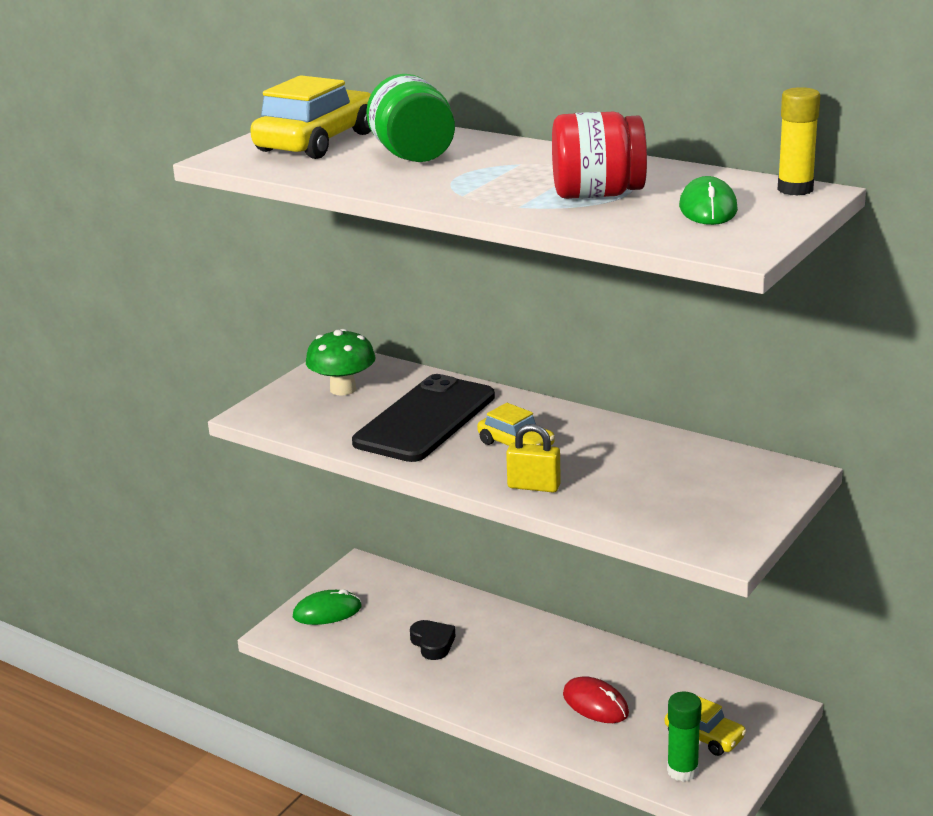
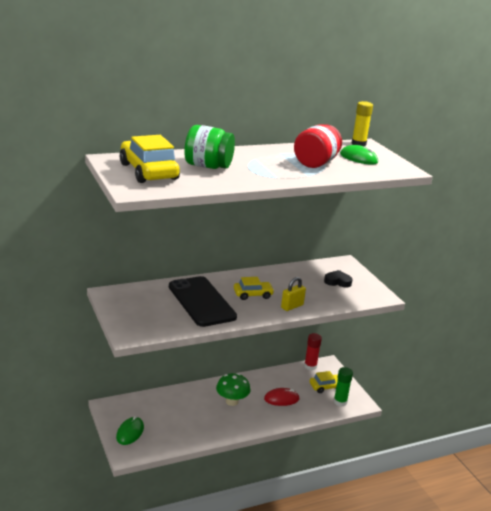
camera: 60 degrees left, 0 degrees up
green mushroom [306,329,376,396] -> green mushroom moved to [216,373,250,406]
black heart [410,620,456,660] -> black heart moved to [324,270,353,288]
none -> red glue stick [304,333,322,370]

